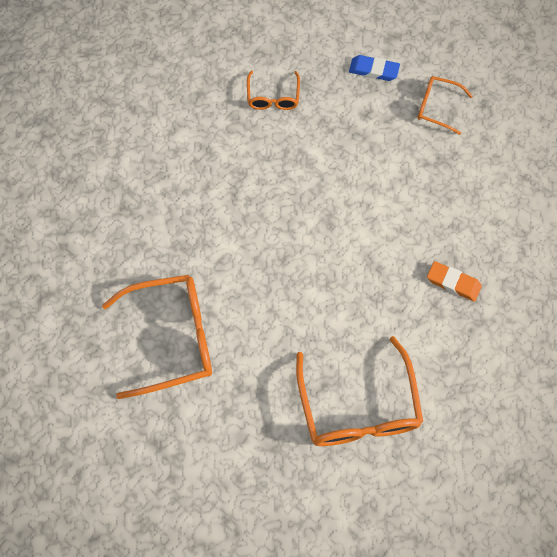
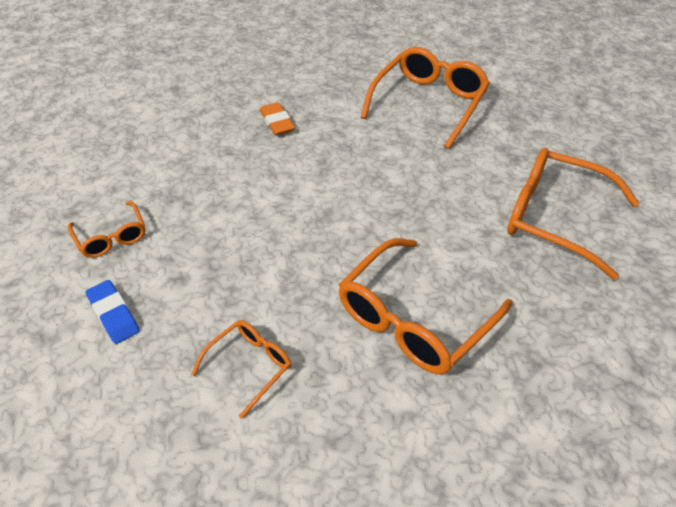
camera: 140 degrees left, 20 degrees down
none -> orange glasses [339,238,513,375]

